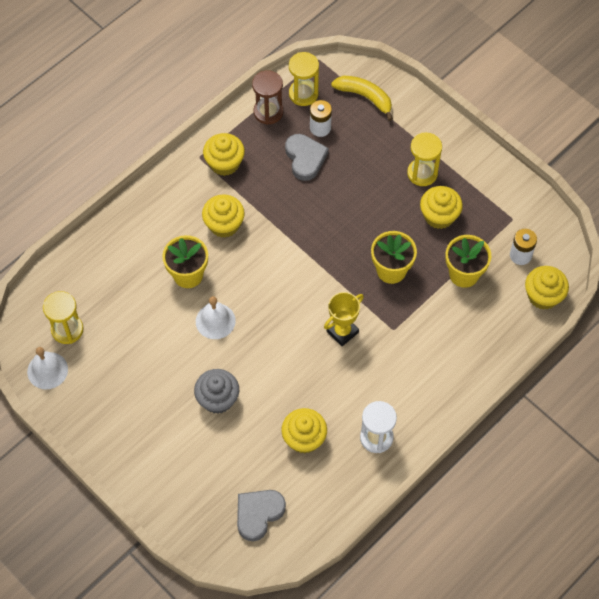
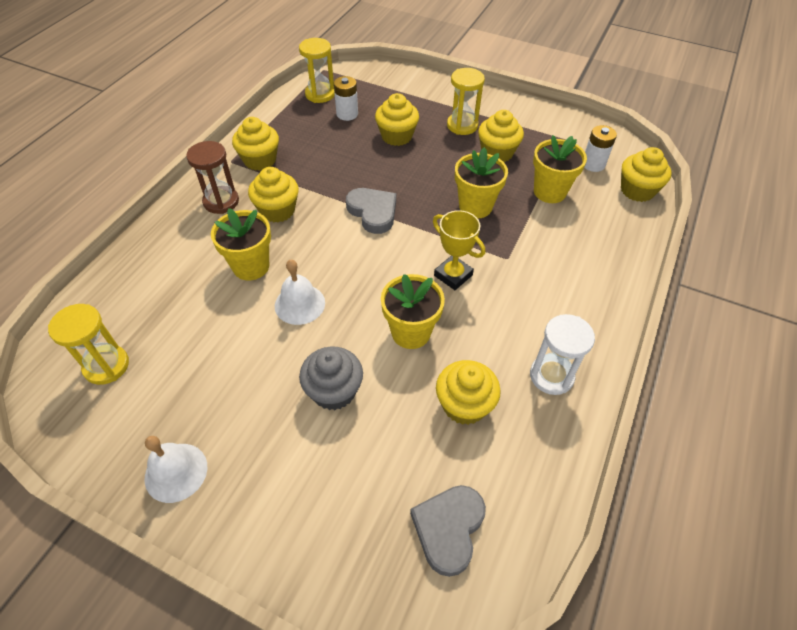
camera: 20 degrees left, 10 degrees down
white bell [27,347,68,389] -> white bell moved to [145,436,207,503]
brown hourglass [252,70,283,125] -> brown hourglass moved to [186,141,239,214]
grey heart [285,134,329,181] -> grey heart moved to [346,188,396,234]
yellow trophy [324,292,364,346] -> yellow trophy turned 75 degrees counterclockwise [433,210,485,290]
yellow banana [331,76,393,121] -> none
none -> yellow cupcake [375,93,419,146]
none -> yellow flower pot [381,274,445,349]

